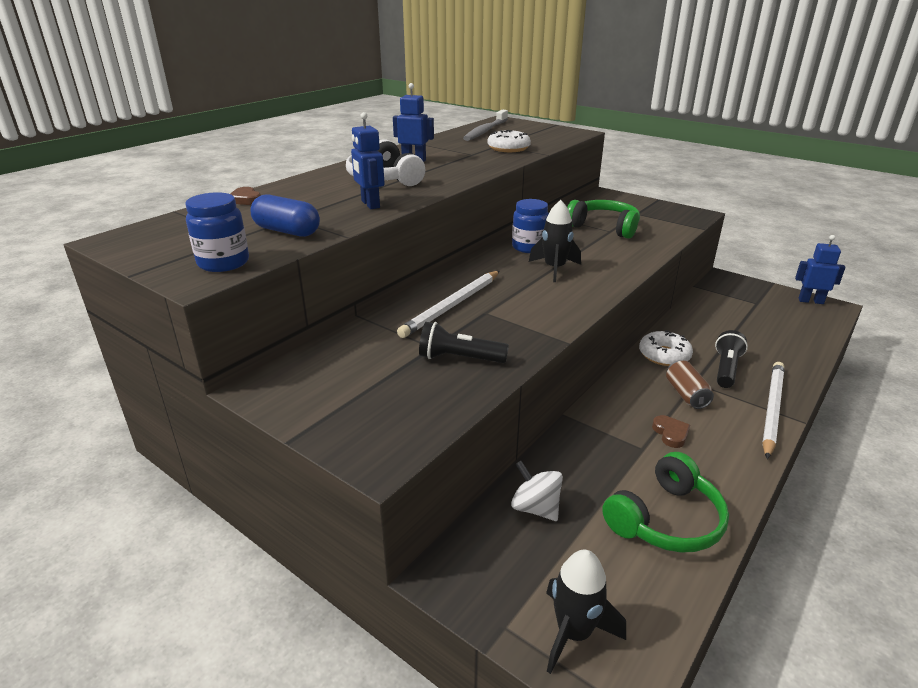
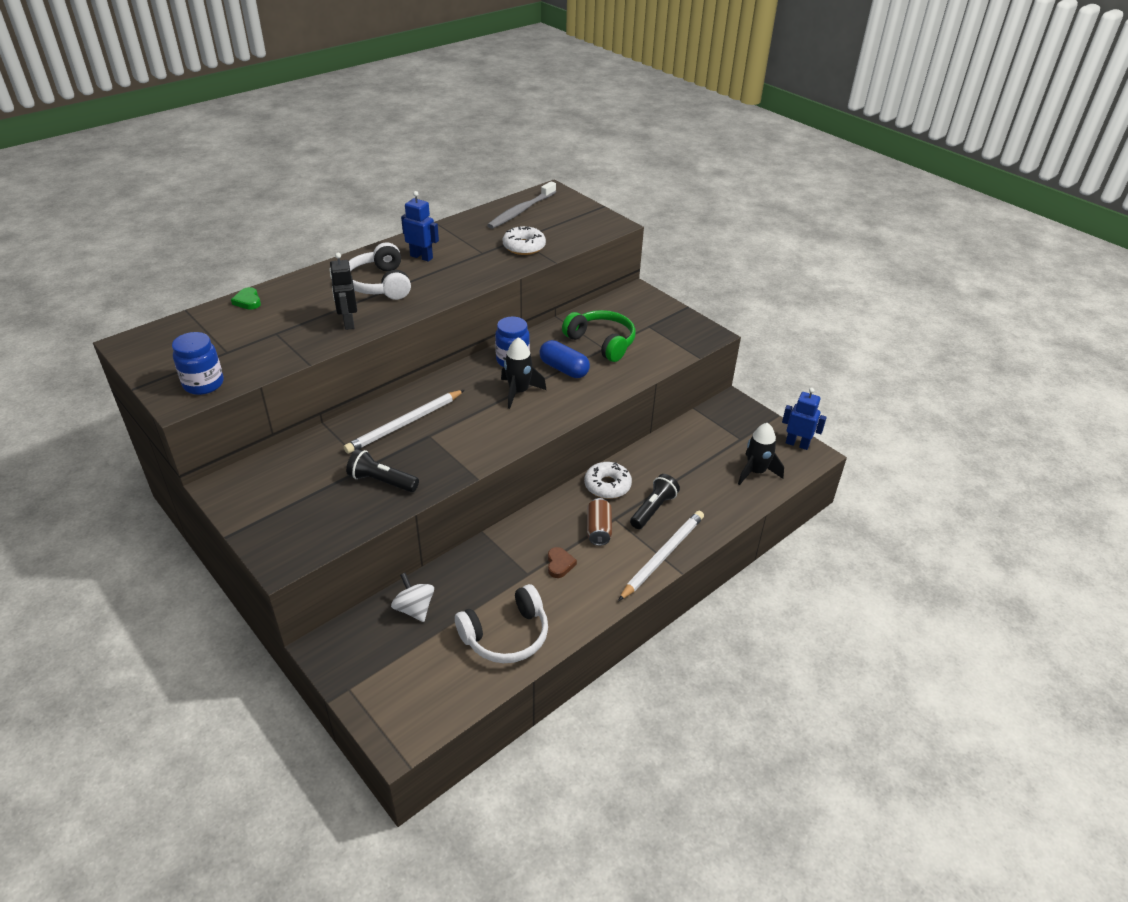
camera: 10 degrees right, 10 degrees up
brown heart [230,187,261,205] -> green heart [231,287,261,310]
blue capsule [250,195,320,237] -> blue capsule moved to [539,340,590,378]
blue robot [351,112,385,209] -> black robot [329,253,357,330]
black rocket [546,549,626,674] -> black rocket moved to [738,423,784,485]
green headphones [602,452,729,553] -> white headphones [455,584,548,663]

